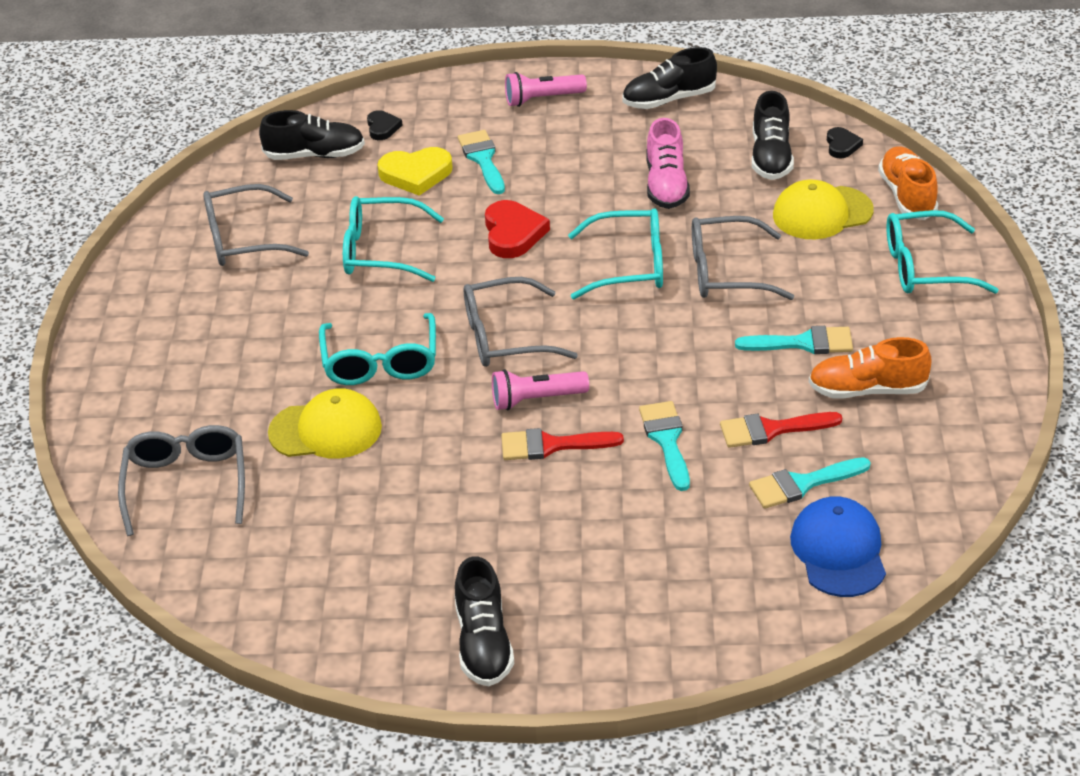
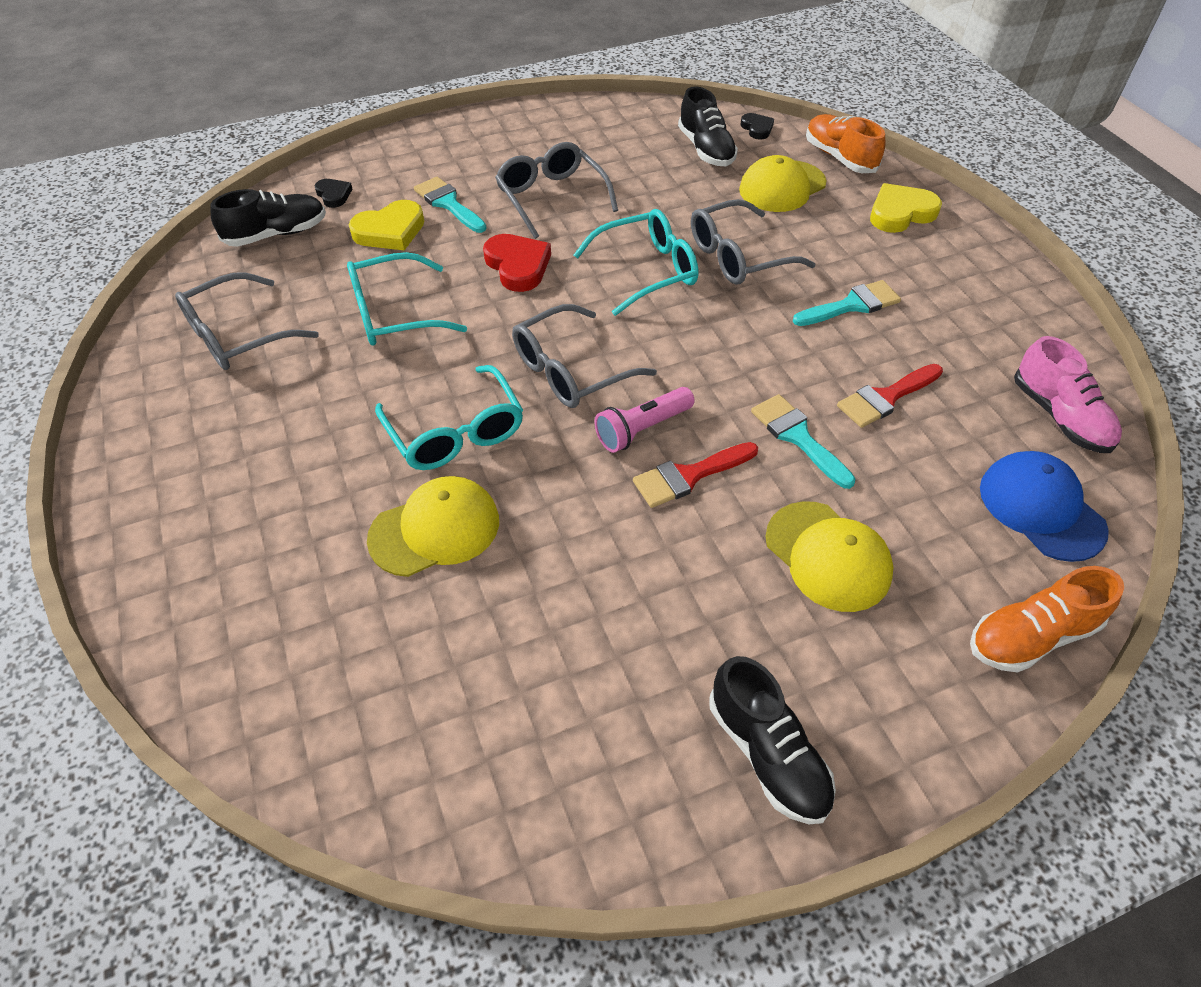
camera: 25 degrees left, 10 degrees up
grey glasses [118,425,245,536] -> grey glasses moved to [495,142,618,239]
pink flashlight [505,72,587,107] -> none
black shoe [622,47,717,109] -> none
pink shoe [646,118,690,209] -> pink shoe moved to [1014,336,1122,453]
turquoise brush [749,457,871,509] -> none
orange shoe [809,337,932,399] -> orange shoe moved to [970,566,1124,672]
turquoise glasses [886,210,999,294] -> yellow heart [870,183,942,233]
none -> yellow cap [765,501,894,612]

